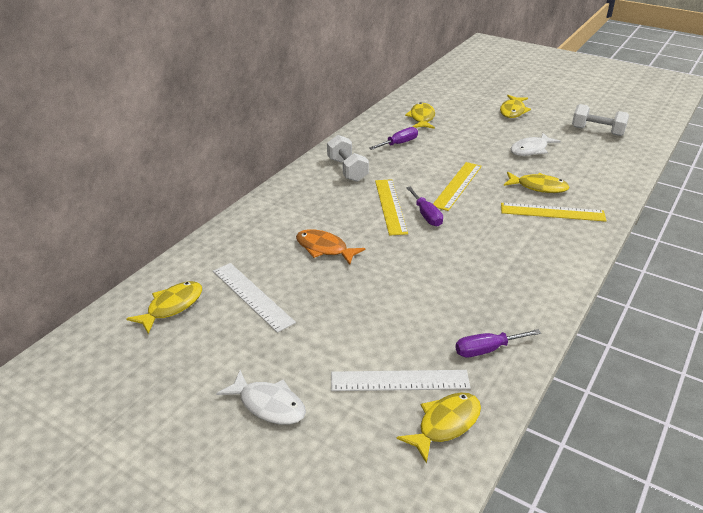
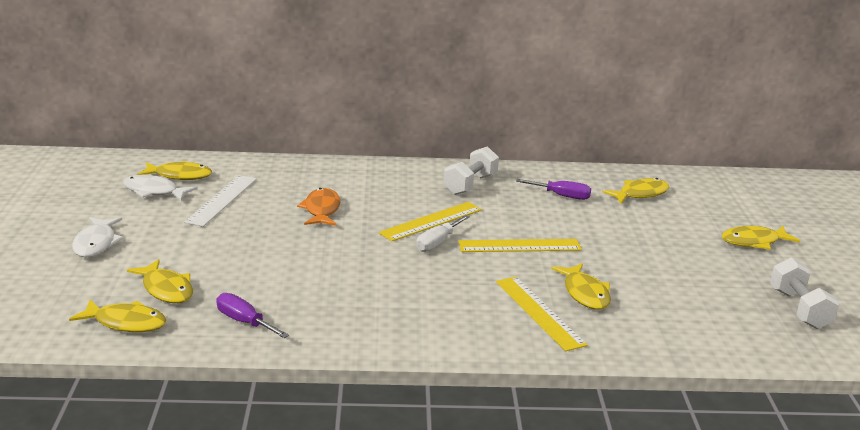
camera: 55 degrees right, 10 degrees down
white ruler [331,370,471,391] -> yellow fish [127,259,193,303]
purple screwdriver [406,187,443,226] -> white screwdriver [416,215,470,252]
white fish [510,133,561,156] -> white fish moved to [123,175,197,201]

